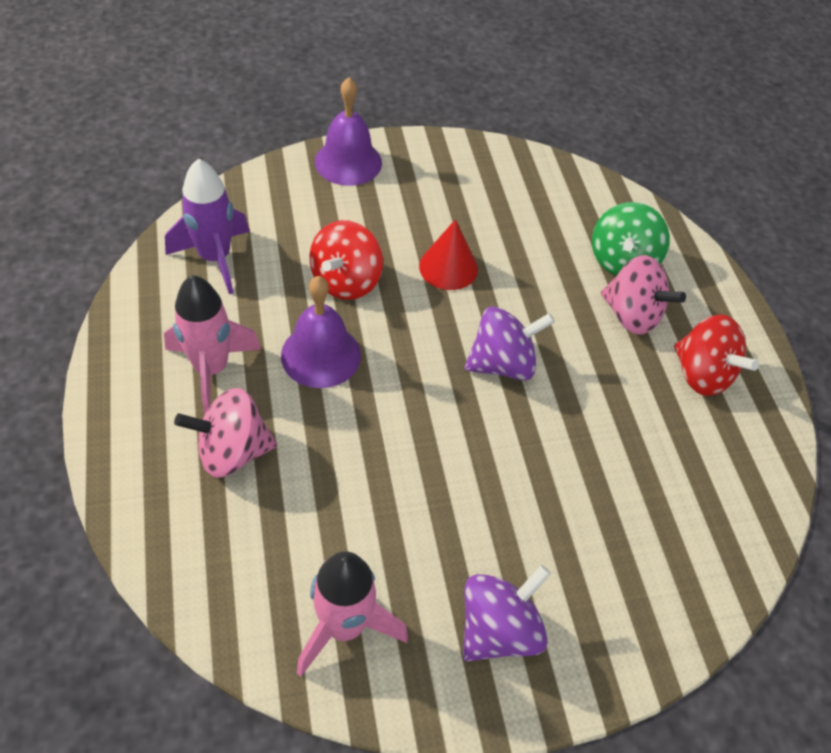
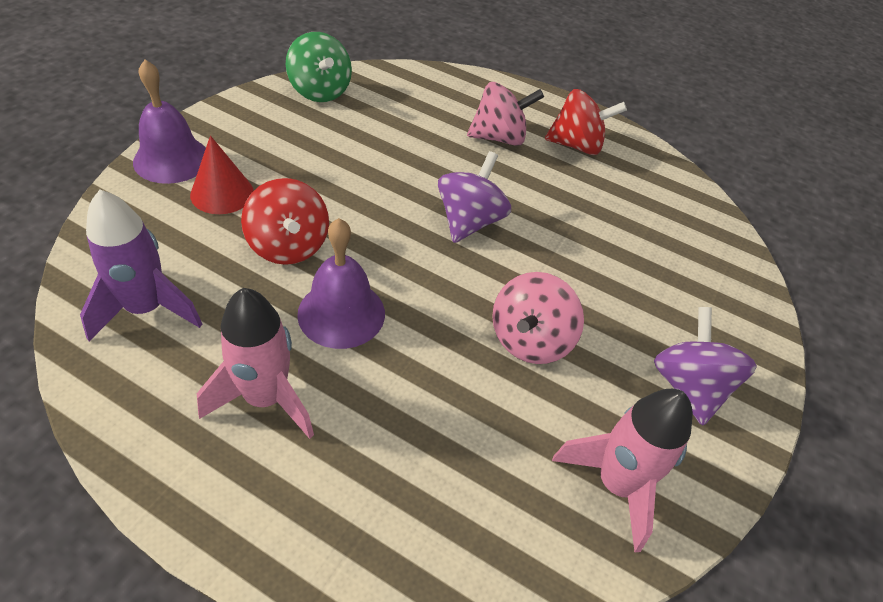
camera: 50 degrees left, 5 degrees down
pink spinning top [174,388,277,478] -> pink spinning top moved to [492,272,584,364]
red cone [419,219,478,290] -> red cone moved to [190,136,254,214]
green spinning top [592,202,670,276] -> green spinning top moved to [286,32,352,102]

